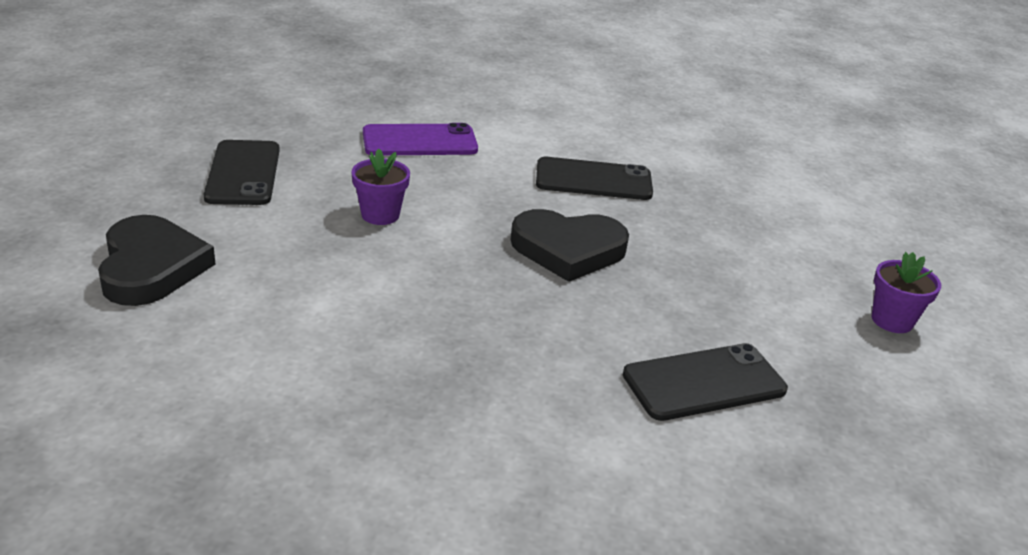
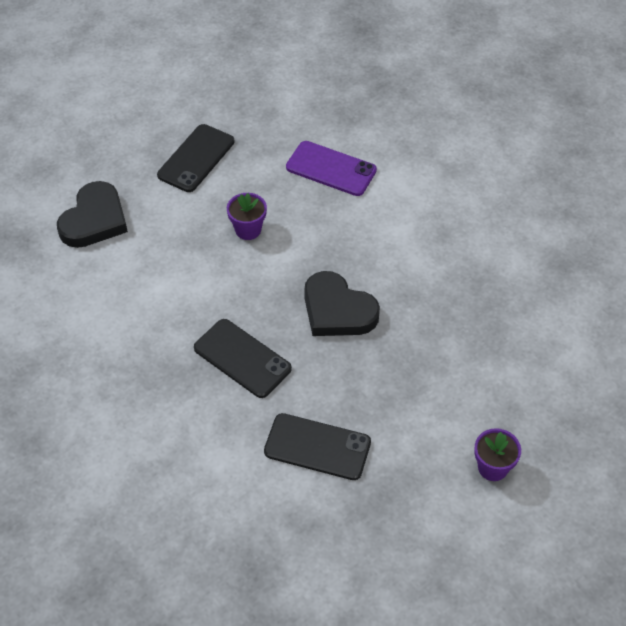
camera: 40 degrees right, 20 degrees up
black phone [536,157,653,200] -> black phone moved to [194,319,292,398]

